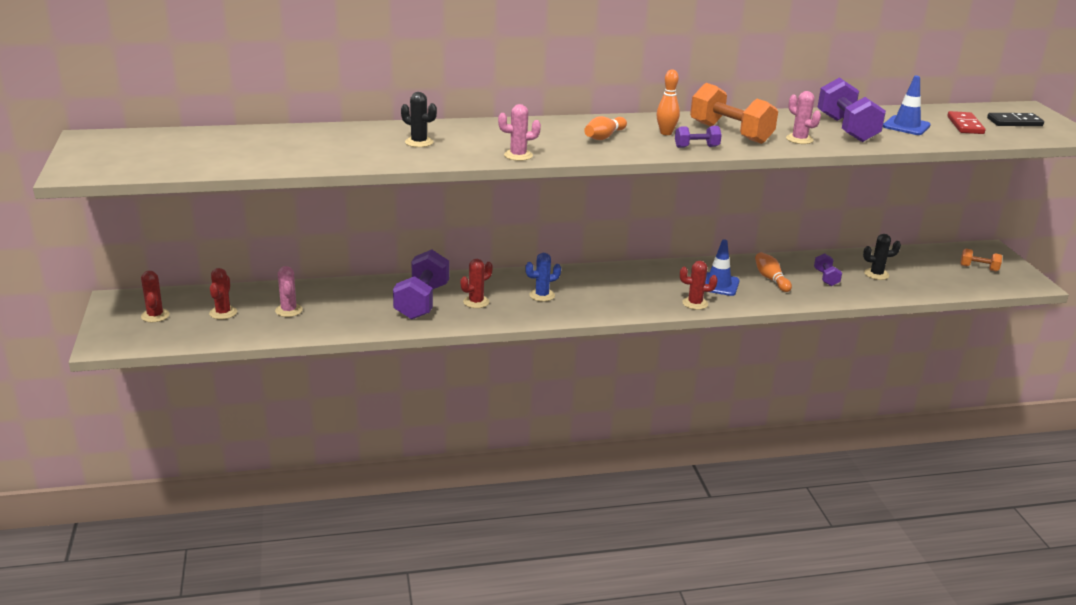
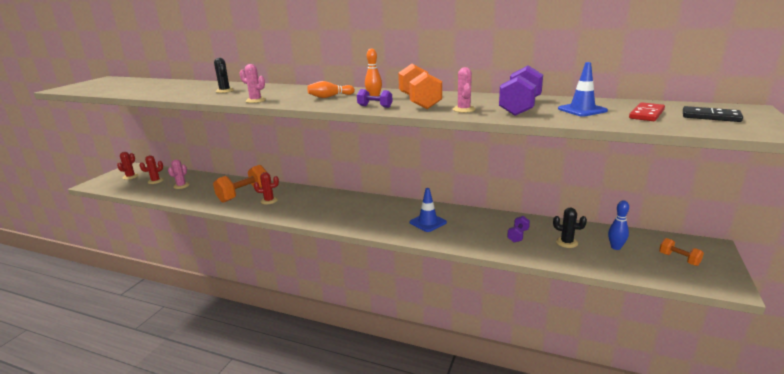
camera: 35 degrees right, 5 degrees down
purple dumbbell [393,249,449,320] -> orange dumbbell [213,165,268,203]
blue cactus [525,253,561,302] -> none
red cactus [680,261,718,310] -> none
orange bowling pin [755,252,792,292] -> none
none -> blue bowling pin [608,200,629,250]

